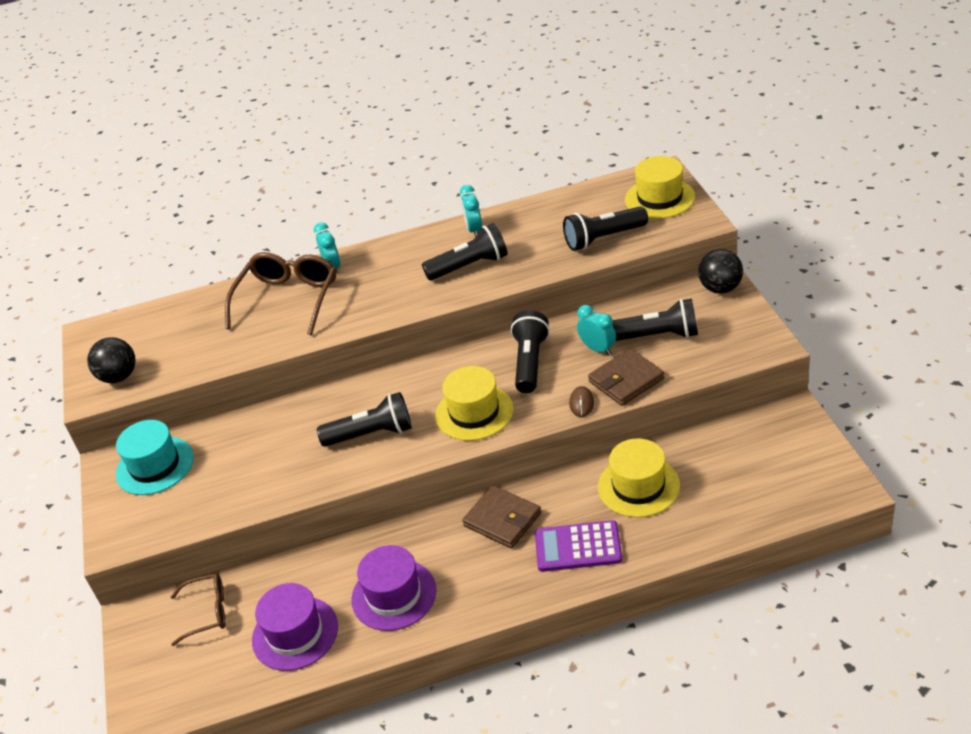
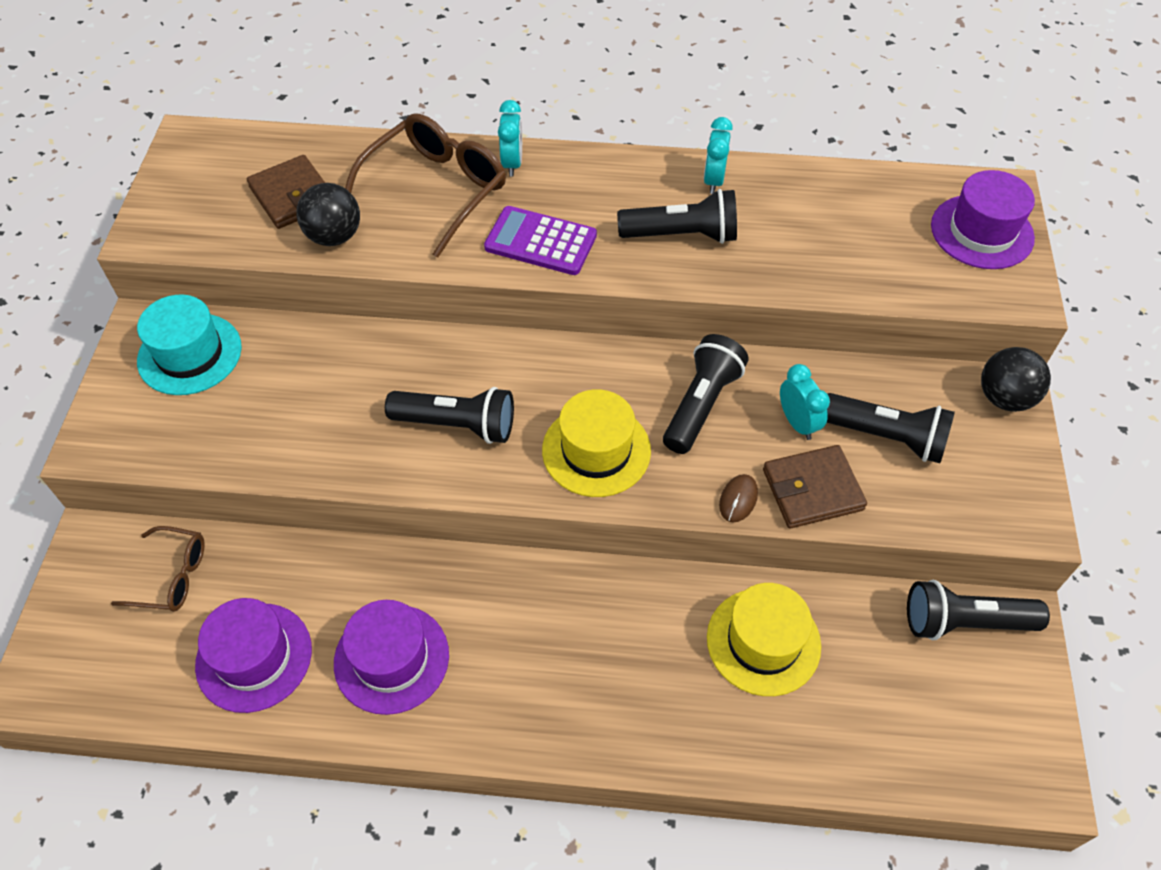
camera: 15 degrees right, 15 degrees up
black ball [87,337,135,383] -> black ball moved to [297,183,360,246]
brown wallet [462,485,541,548] -> brown wallet moved to [247,155,325,229]
purple calculator [535,520,622,572] -> purple calculator moved to [484,206,597,275]
black flashlight [563,206,648,251] -> black flashlight moved to [907,580,1050,640]
yellow hat [625,156,695,219] -> purple hat [931,170,1035,269]

